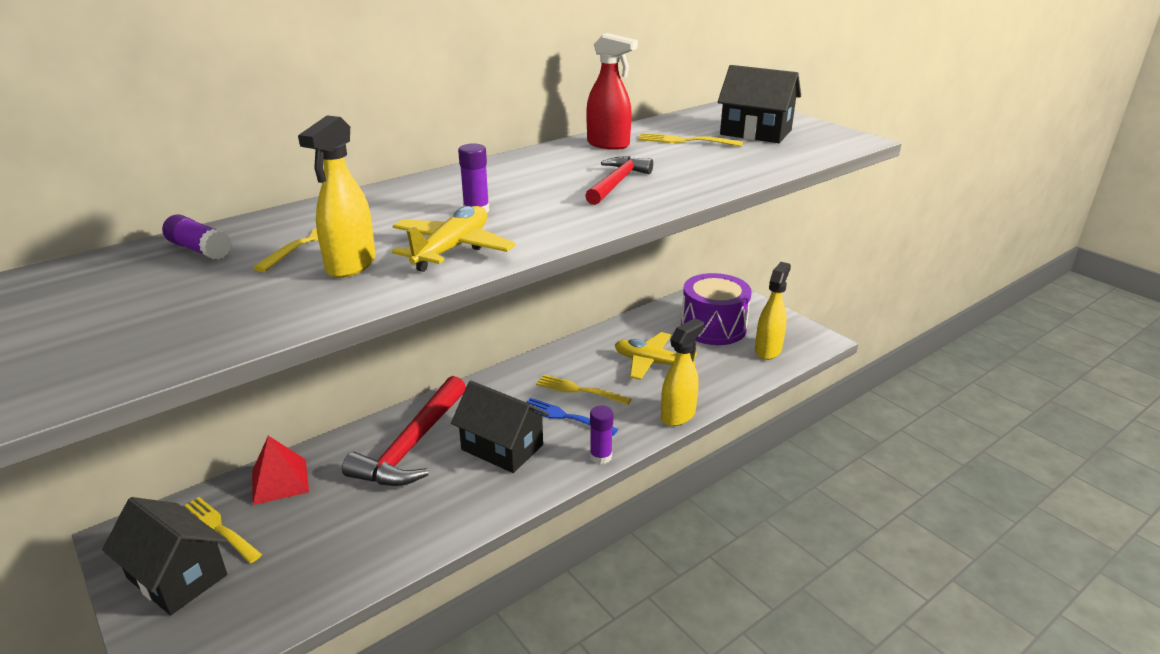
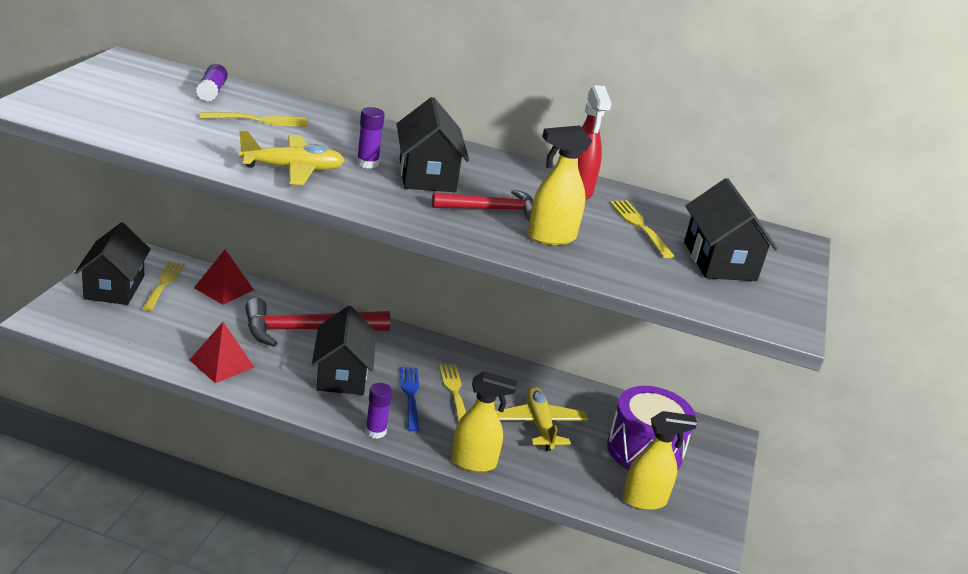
camera: 50 degrees right, 0 degrees up
yellow spray bottle [298,115,376,278] -> yellow spray bottle moved to [528,125,592,245]
none -> red pyramid [190,322,255,383]
none -> black house [397,97,469,192]

